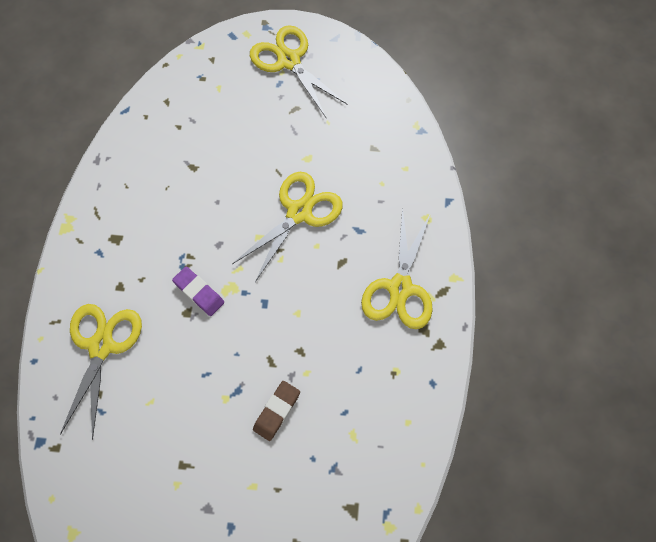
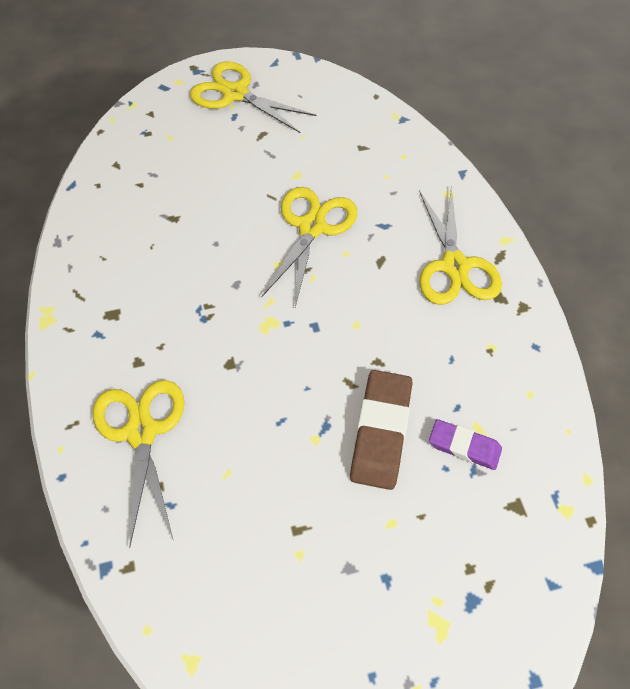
camera: 20 degrees left, 10 degrees down
purple eraser [172,267,224,316] -> purple eraser moved to [429,419,502,470]
brown eraser [253,381,300,441] -> brown eraser [350,370,412,490], size x1.65

